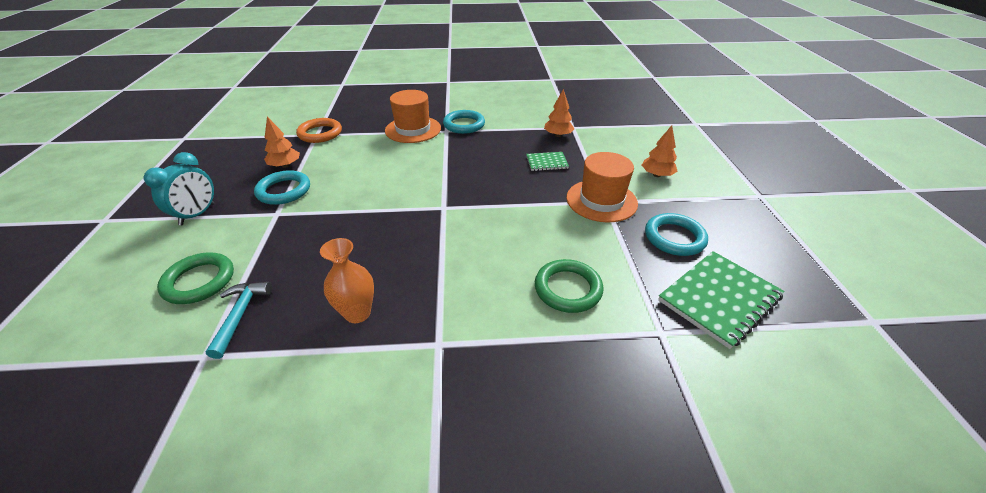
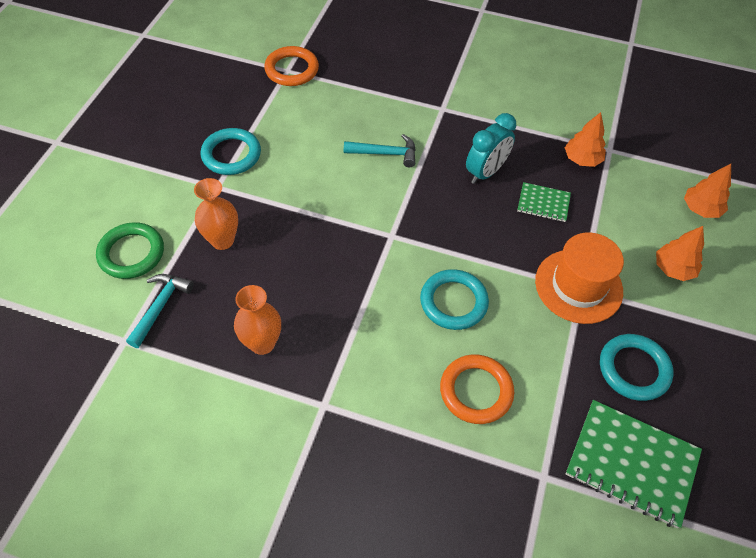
camera: 20 degrees right, 15 degrees up
turquoise clock [144,152,214,225] -> turquoise clock moved to [466,113,516,184]
orange tree [264,117,300,168] -> orange tree moved to [684,164,731,218]
orange hat [385,90,441,143] -> none
turquoise ring [443,110,485,134] -> turquoise ring moved to [420,269,489,330]
green ring [535,259,603,313] -> orange ring [440,354,514,424]
green notebook [658,251,784,349] -> green notebook turned 45 degrees clockwise [566,400,702,528]
none -> orange vase [194,178,238,250]
none -> turquoise hammer [344,134,416,167]

